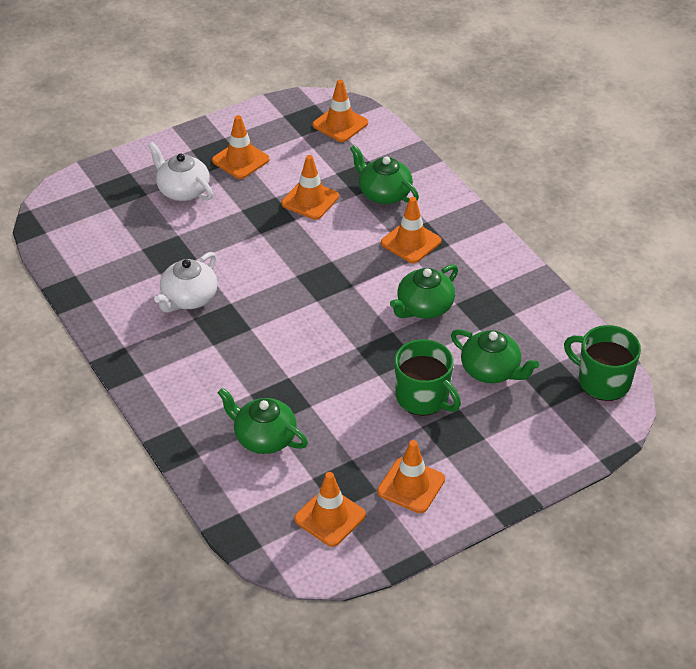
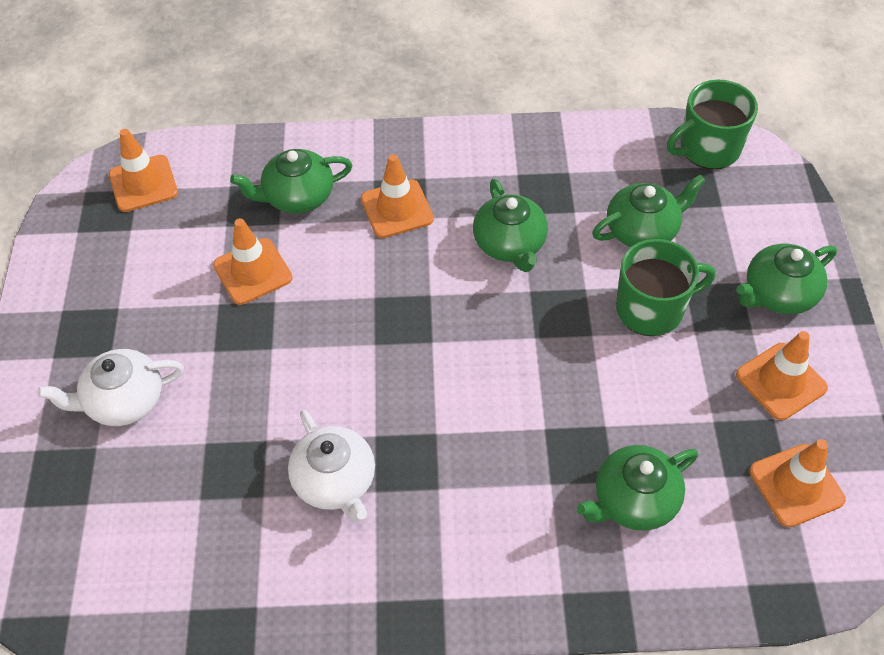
camera: 60 degrees left, 10 degrees up
orange traffic cone [212,115,270,179] -> none
none -> green teapot [736,243,837,314]

